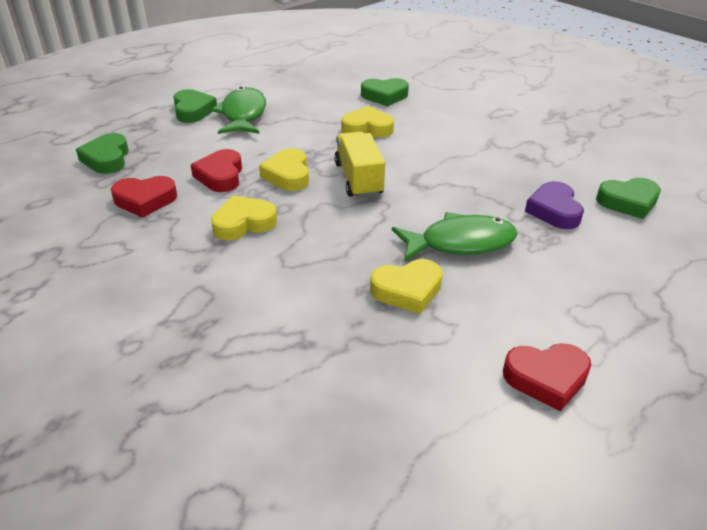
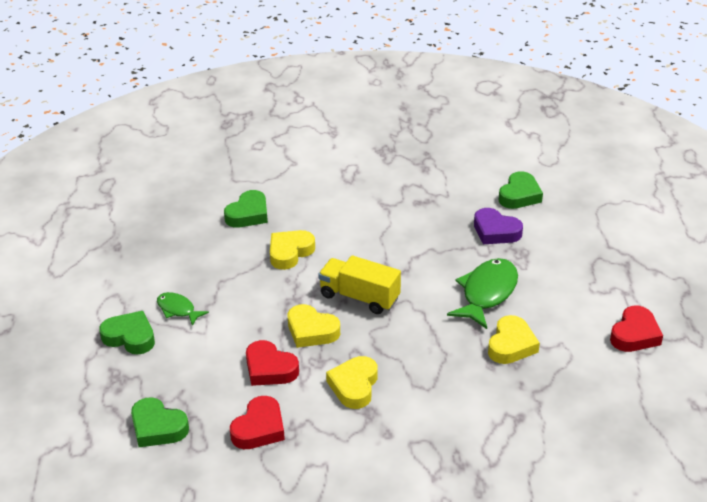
camera: 50 degrees left, 0 degrees up
green fish [211,87,266,134] -> green fish [157,292,209,326], size x0.56

